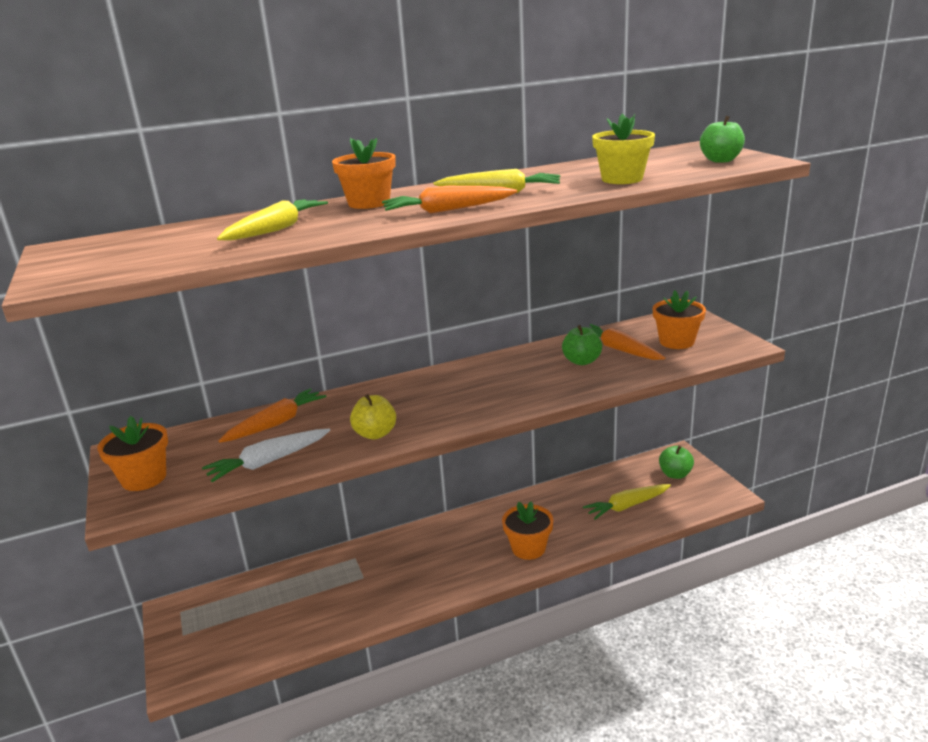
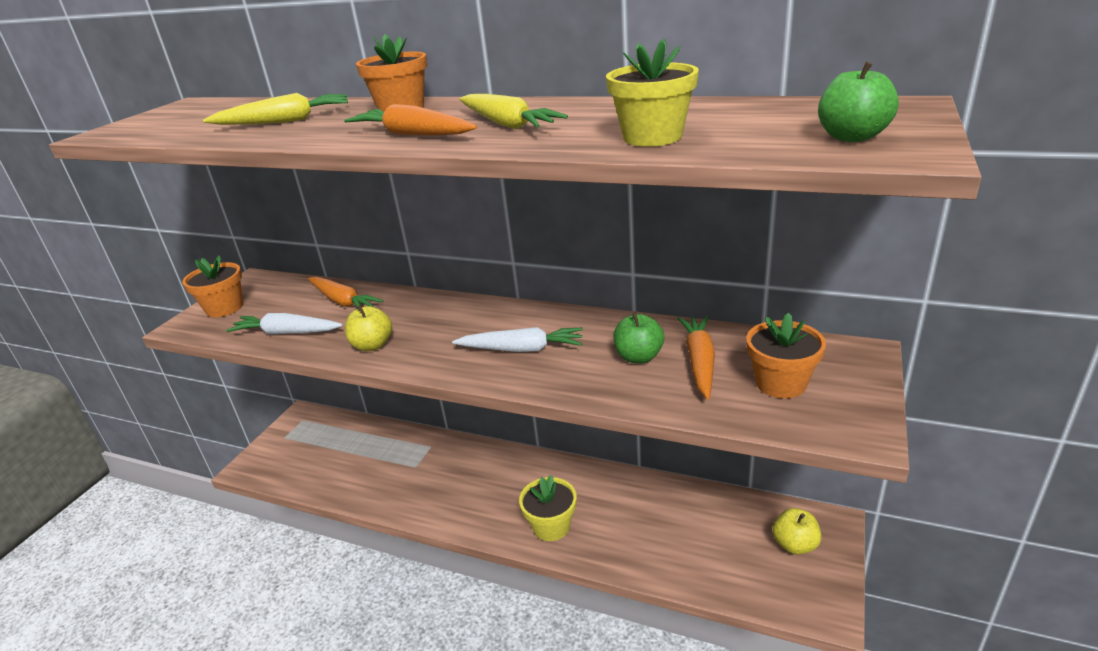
camera: 45 degrees right, 5 degrees up
orange carrot [219,388,327,443] -> orange carrot turned 45 degrees clockwise [308,276,383,307]
orange flower pot [502,501,553,560] -> yellow flower pot [519,475,576,541]
yellow carrot [583,484,671,520] -> none
green apple [659,445,694,479] -> yellow apple [773,508,821,555]
none -> white carrot [452,327,583,352]

